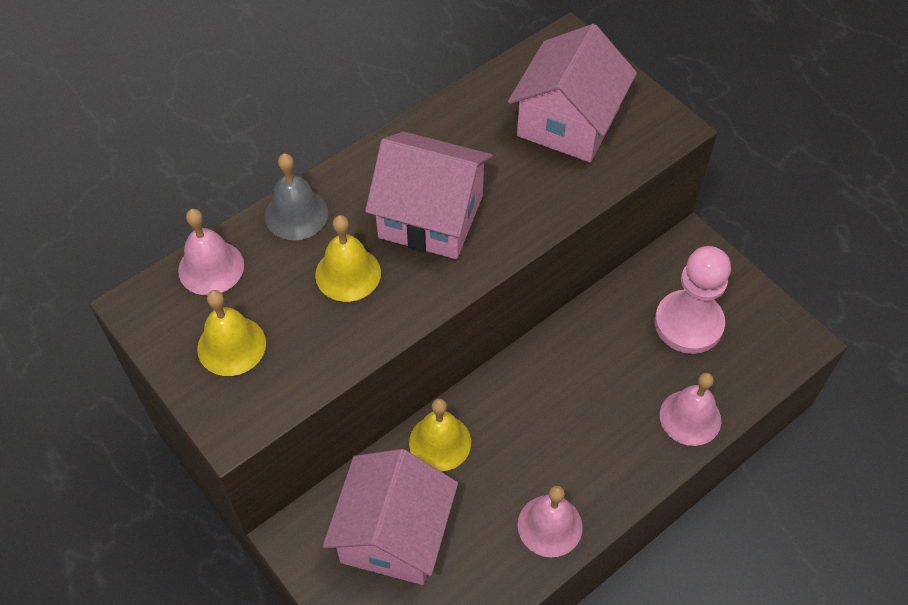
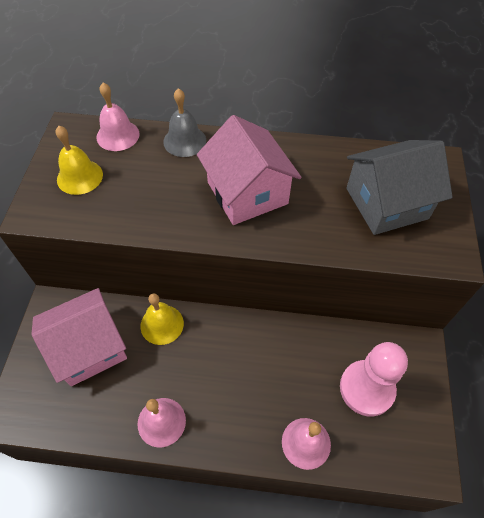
camera: 45 degrees right, 0 degrees up
yellow bell [315,215,381,302] -> none
pink house [508,24,637,162] -> grey house [346,140,453,235]

